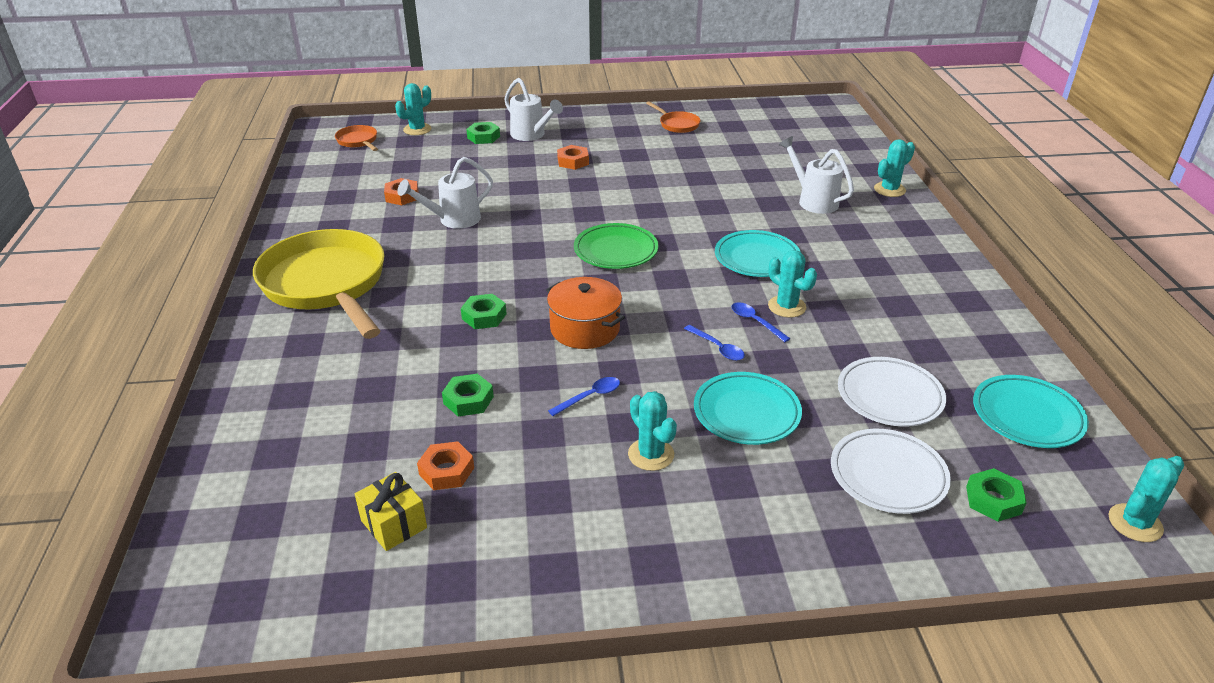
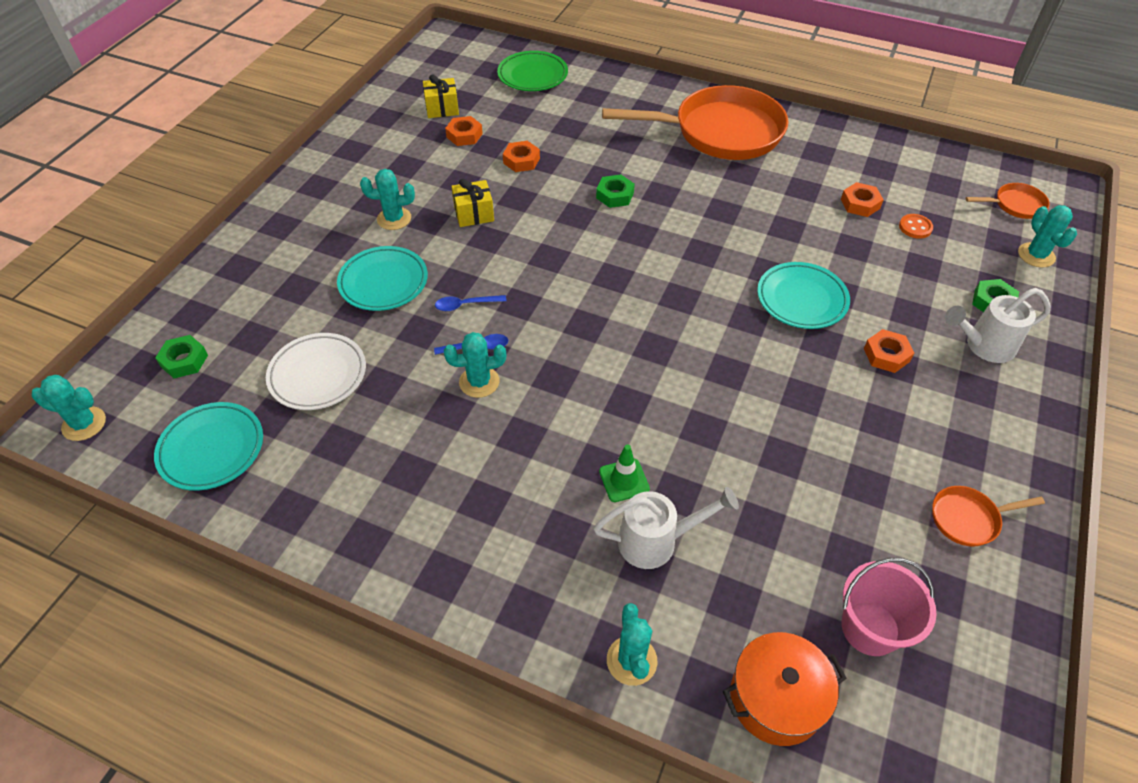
camera: 120 degrees right, 15 degrees up
yellow pan [253,229,385,339] -> orange pan [602,85,788,160]
white watering can [397,157,493,229] -> none
green nut [442,374,494,417] -> orange nut [503,141,540,172]
orange pot [546,277,625,349] -> orange pot moved to [723,632,847,746]
blue spoon [548,377,620,416] -> yellow gift [451,179,494,227]
green plate [574,223,659,269] -> green plate moved to [497,51,568,91]
turquoise plate [715,230,801,277] -> turquoise plate moved to [757,262,850,329]
white plate [831,429,951,514] -> none
turquoise cactus [1108,456,1184,542] -> turquoise cactus turned 75 degrees counterclockwise [32,375,106,441]
none -> green traffic cone [599,444,650,502]
none -> pink bucket [842,558,937,656]
none -> orange button [899,214,933,239]

